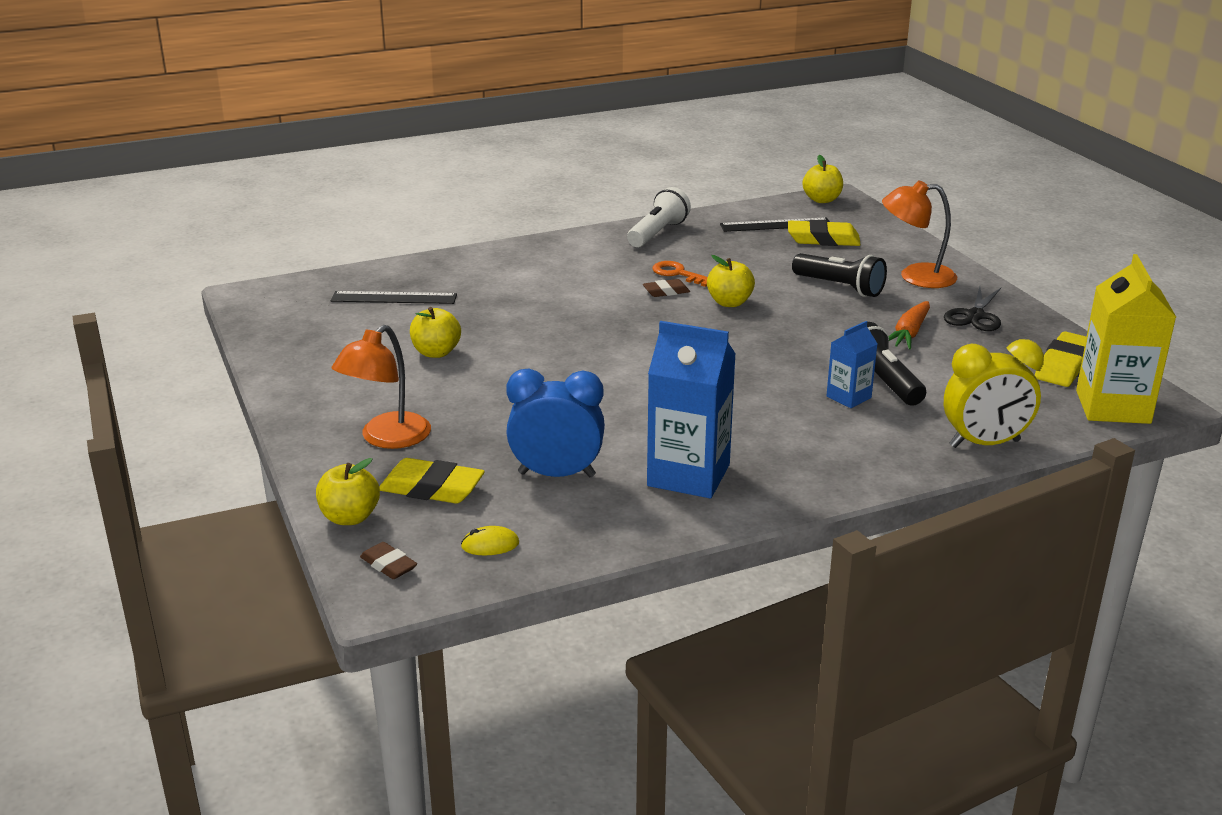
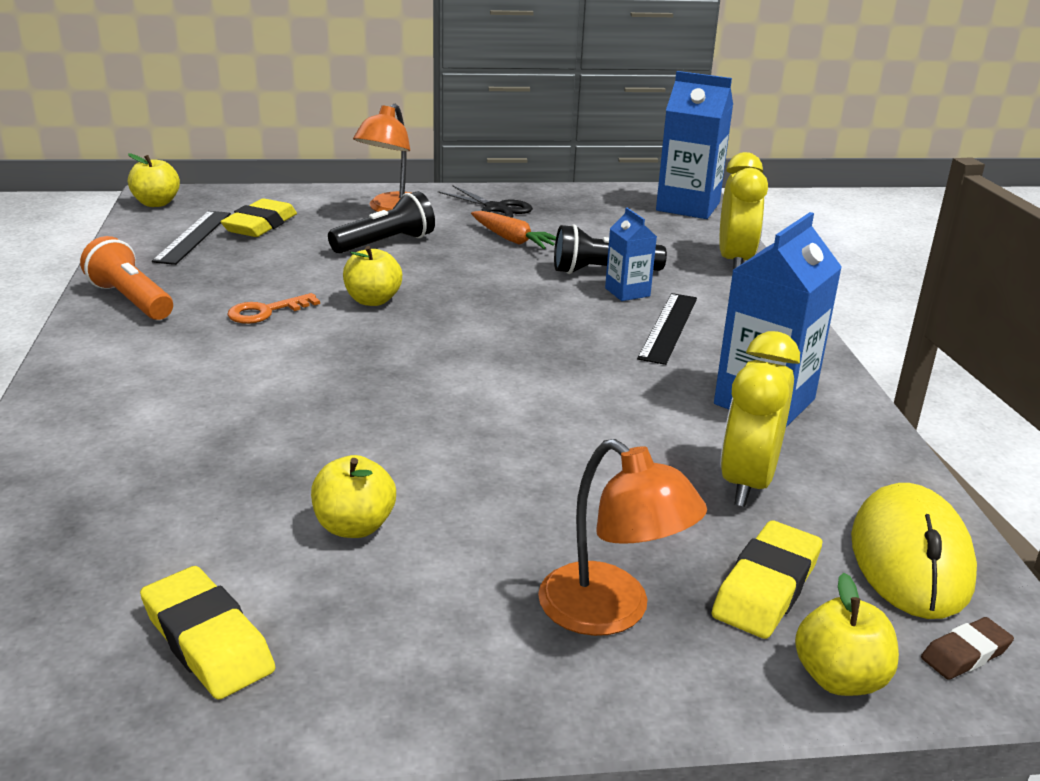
camera: 75 degrees left, 0 degrees up
black ruler [330,291,457,304] -> black ruler moved to [637,293,697,365]
yellow mouse [461,526,519,555] -> yellow mouse [851,483,977,619], size x2.47
blue clock [506,368,605,477] -> yellow clock [720,331,800,507]
white flashlight [627,187,691,247] -> orange flashlight [80,236,173,320]
brown eraser [643,279,690,297] -> none
yellow eraser [1035,331,1086,387] -> yellow eraser moved to [140,566,275,699]
yellow carton [1076,254,1176,424] -> blue carton [656,71,733,219]

